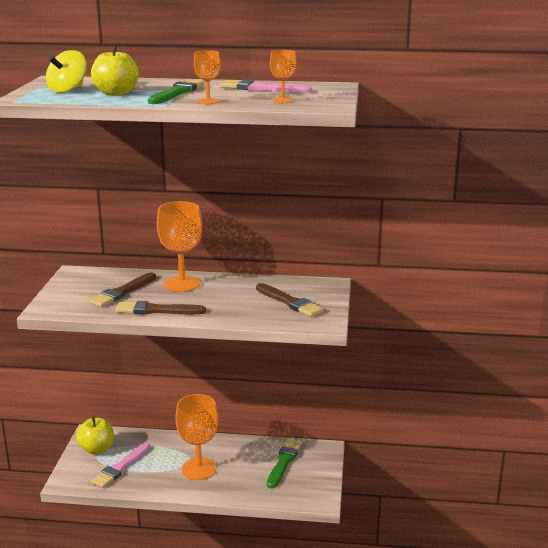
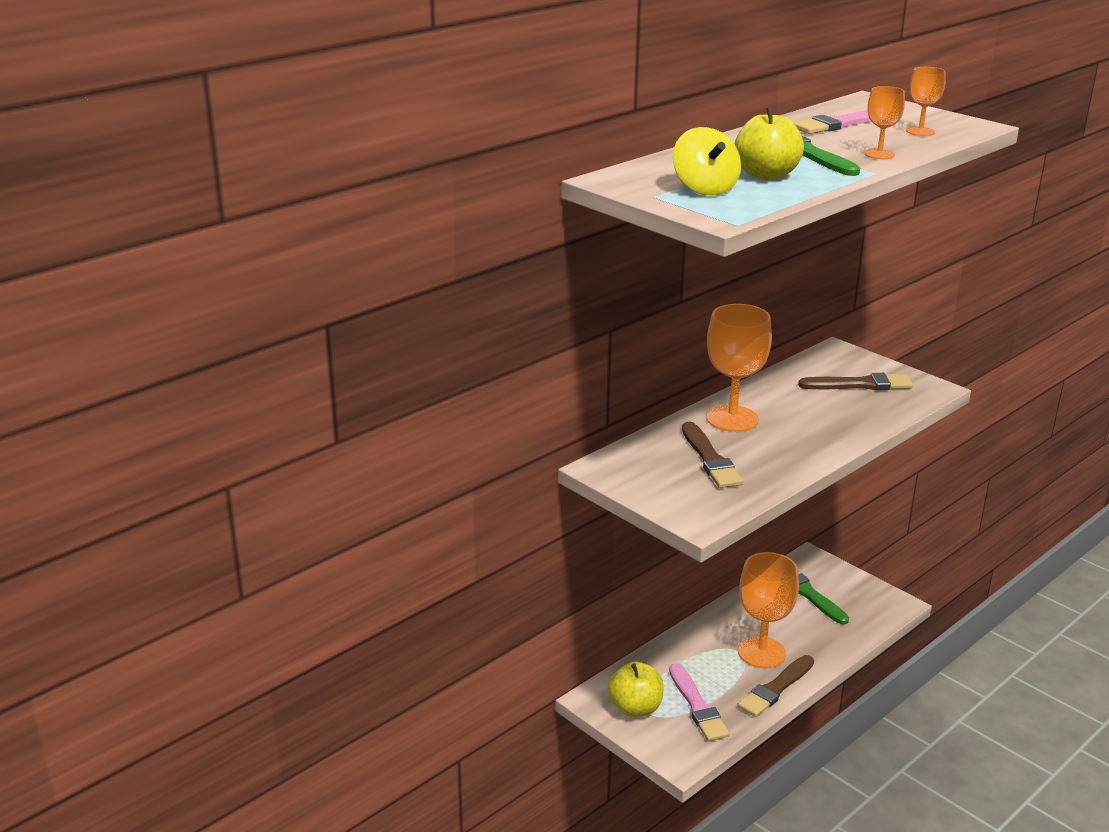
camera: 50 degrees left, 5 degrees up
brown brush [116,301,206,314] -> brown brush moved to [737,655,814,717]

